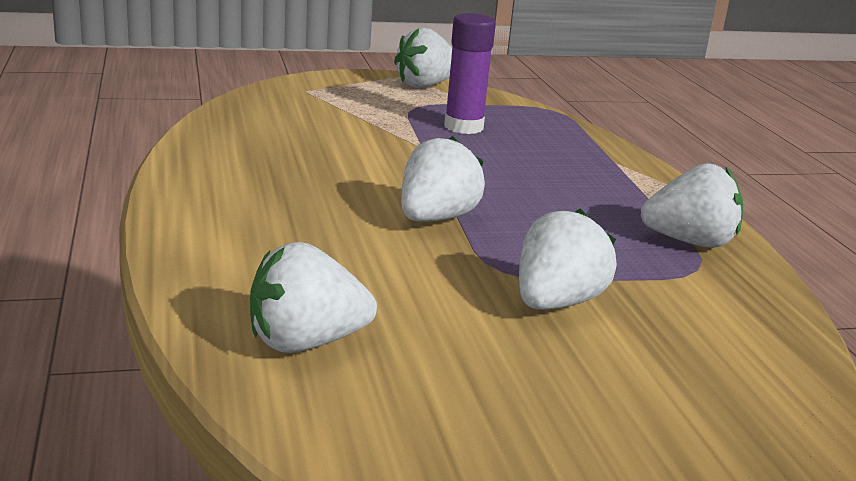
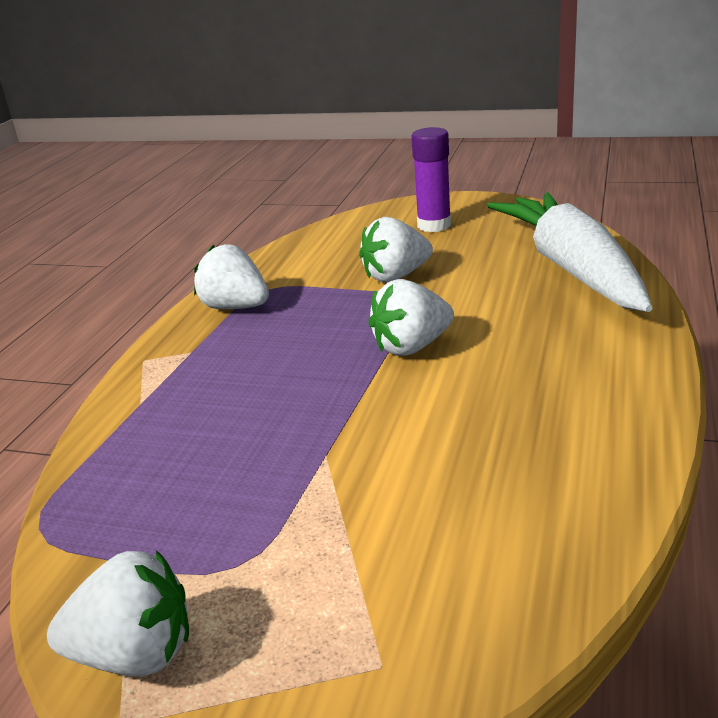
camera: 145 degrees left, 5 degrees up
white strawberry [250,242,377,353] -> white carrot [487,193,652,312]
purple glue stick [444,13,496,134] -> purple glue stick moved to [412,127,451,232]

